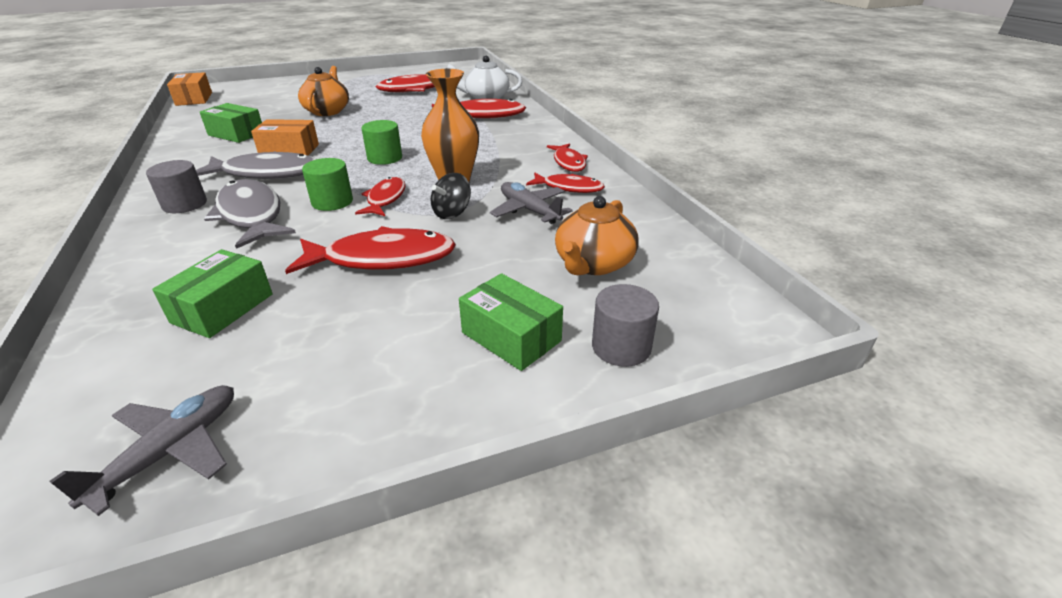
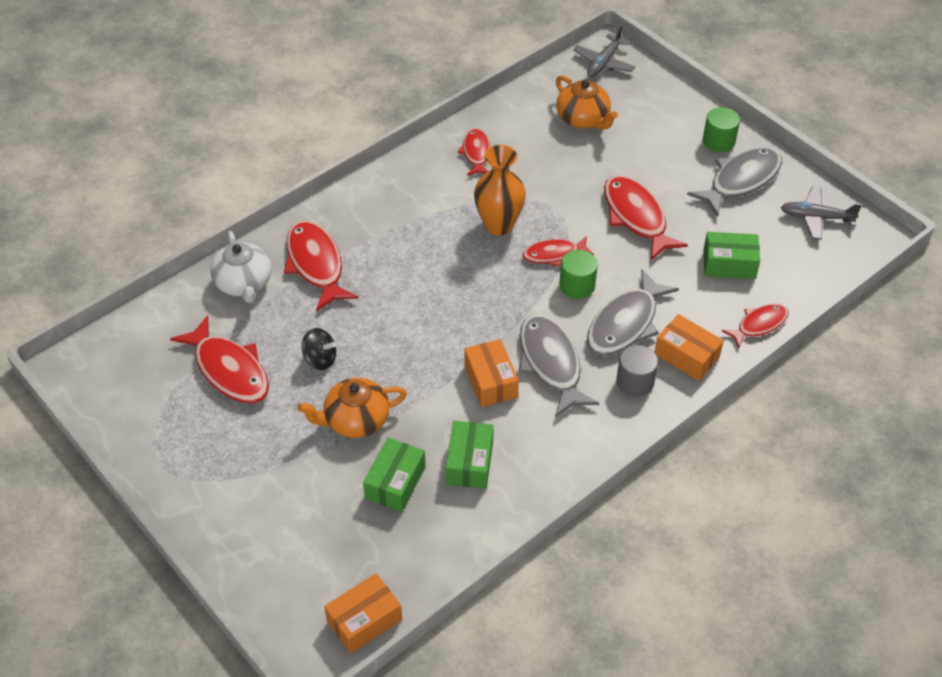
camera: 110 degrees left, 15 degrees up
green cylinder [362,120,402,165] -> green cylinder moved to [703,107,740,152]
black spinning top [431,173,471,219] -> black spinning top moved to [302,328,336,370]
green box [459,273,563,371] -> green box moved to [363,438,426,512]
grey plane [490,182,573,224] -> grey plane moved to [573,25,635,77]
red fish [547,143,588,172] -> red fish moved to [722,304,789,348]
orange teapot [555,196,639,275] -> orange teapot turned 45 degrees clockwise [556,75,618,130]
grey cylinder [592,284,659,367] -> none
none -> orange box [655,314,724,381]
none -> grey fish [687,147,782,217]

